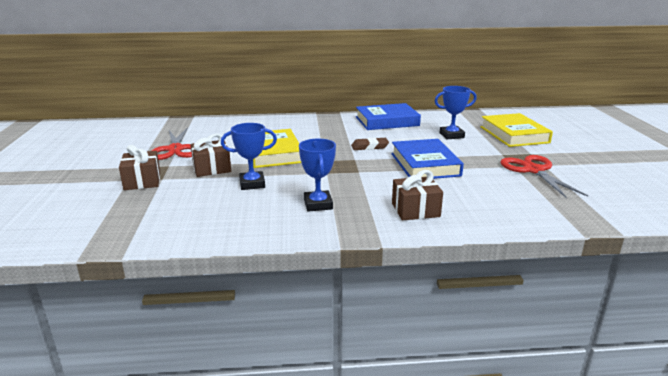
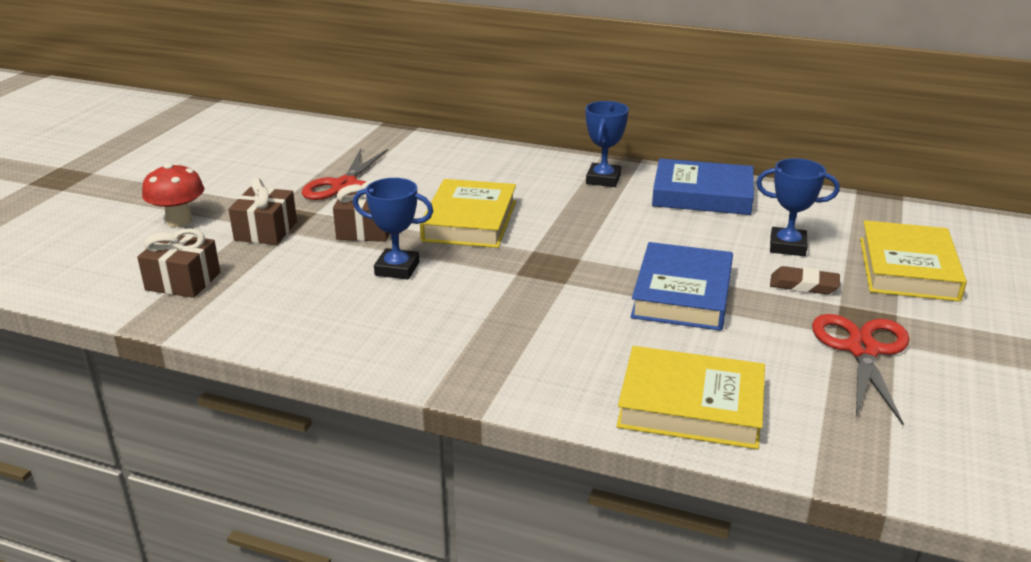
camera: 25 degrees right, 5 degrees up
blue trophy [299,139,336,212] -> blue trophy moved to [586,101,629,187]
brown eraser [351,137,389,150] -> brown eraser moved to [770,266,840,295]
brown gift [392,170,443,220] -> brown gift moved to [137,228,220,298]
none -> red mushroom [142,163,204,227]
none -> yellow book [616,346,765,449]

